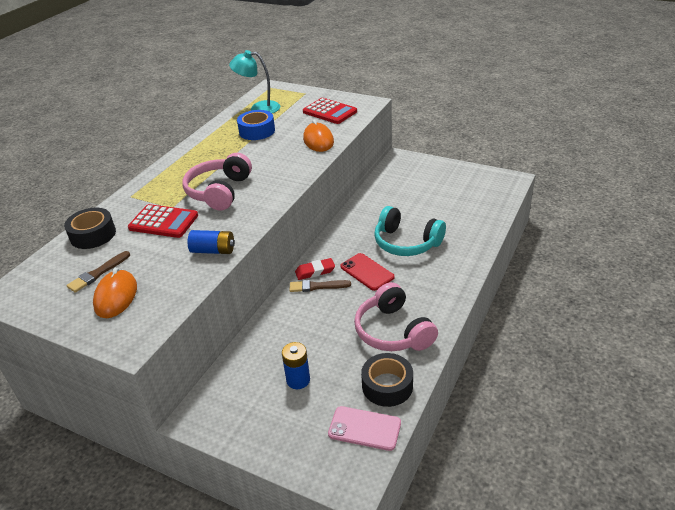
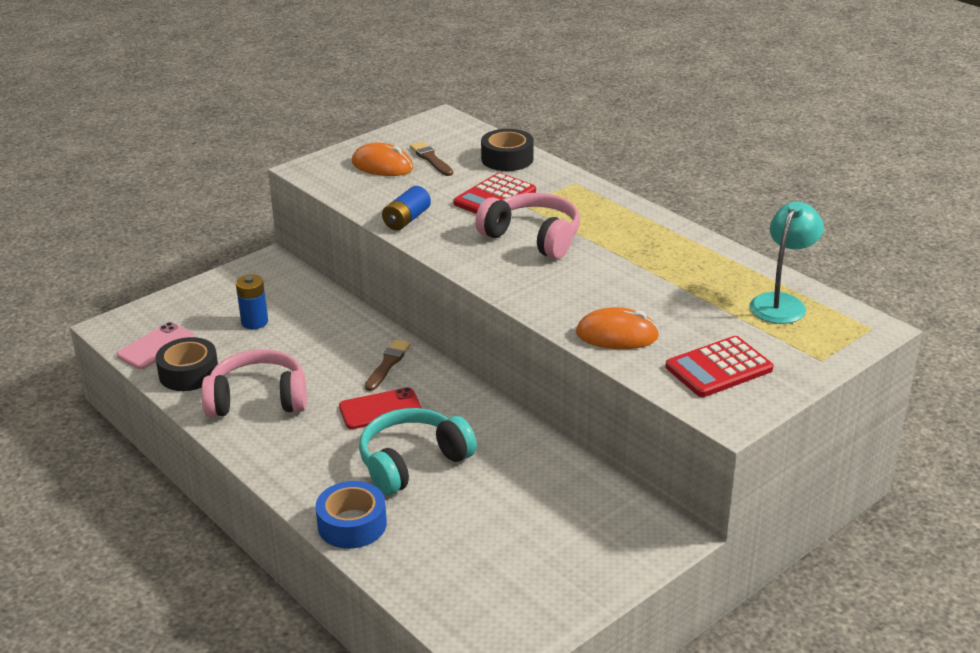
camera: 110 degrees right, 5 degrees down
blue tape [237,110,275,140] -> blue tape moved to [315,481,387,549]
red eraser [295,258,335,280] -> none

